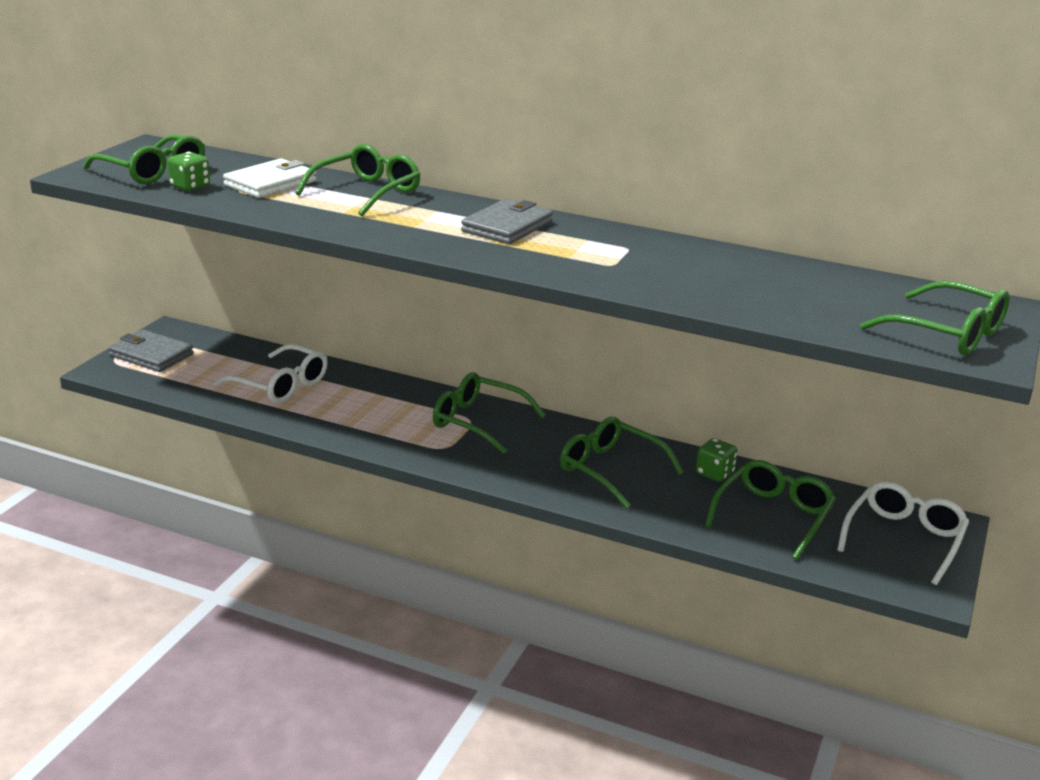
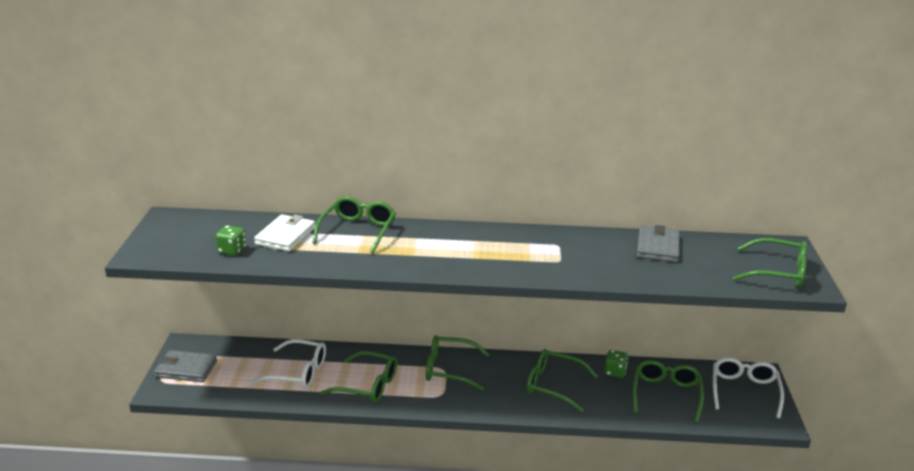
camera: 20 degrees left, 0 degrees up
green glasses [83,135,205,184] -> green glasses moved to [320,351,397,403]
grey wallet [461,199,553,244] -> grey wallet moved to [637,225,680,262]

